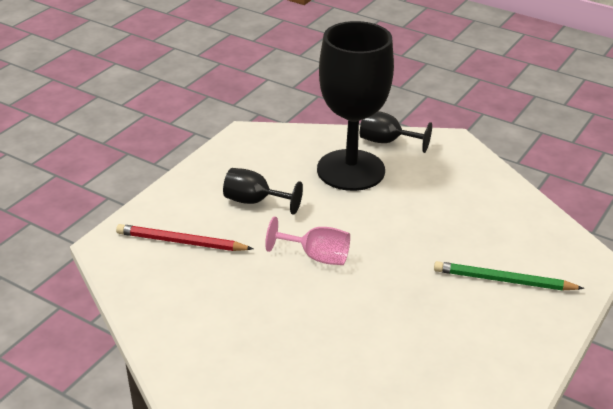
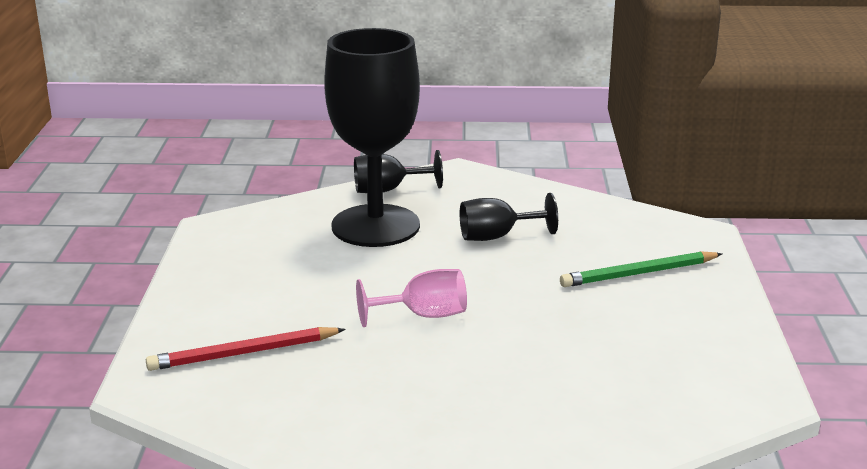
camera: 30 degrees left, 10 degrees down
black goblet [223,168,303,215] -> black goblet moved to [460,193,558,241]

